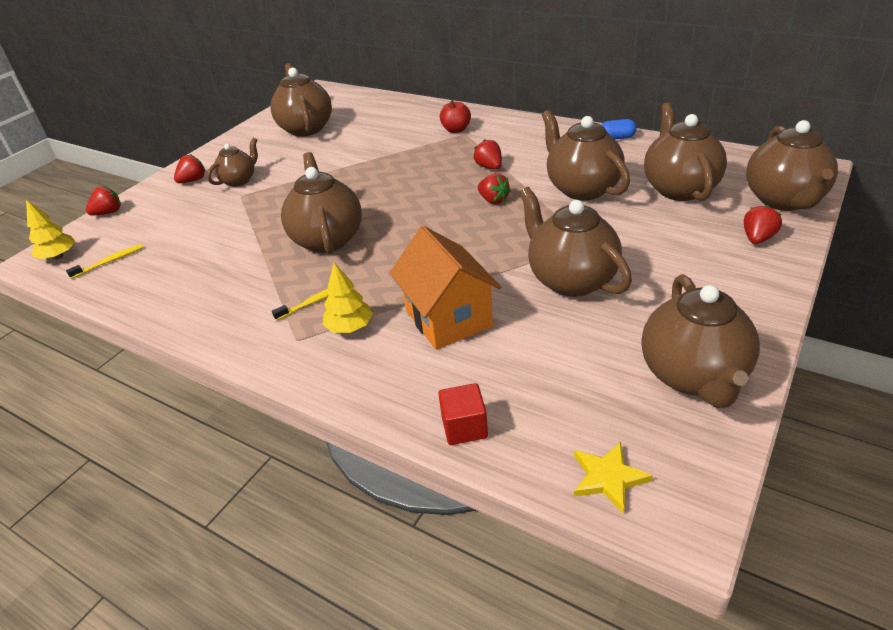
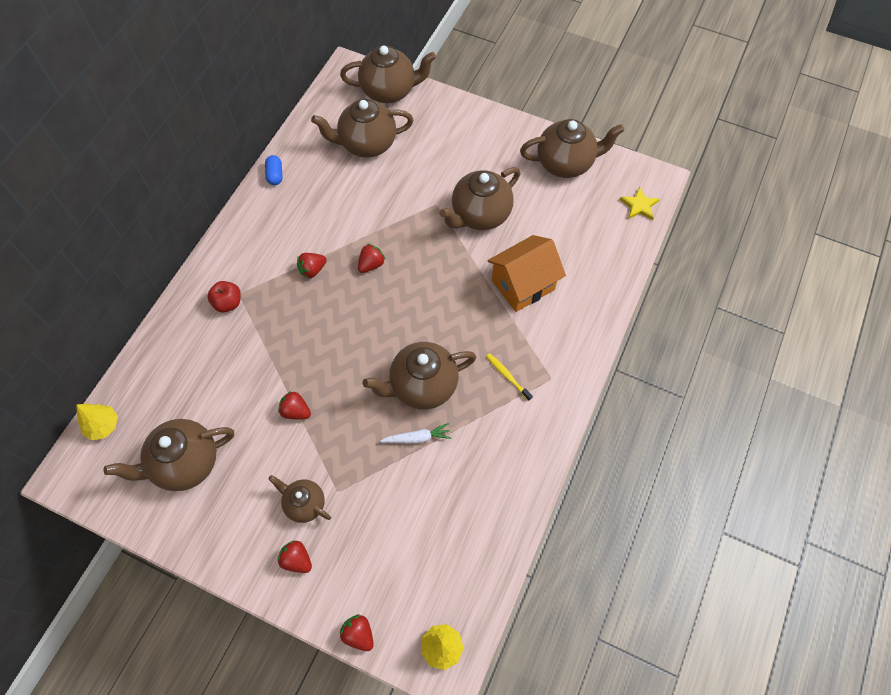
camera: 100 degrees left, 25 degrees up
yellow toothbrush [66,244,143,279] -> none
yellow tree [323,262,373,333] -> yellow tree moved to [77,404,118,440]
red cube [438,383,488,445] -> none
brown teapot [542,110,630,201] -> none
red strawberry [744,205,782,244] -> red strawberry moved to [278,391,311,419]
none -> white carrot [380,423,451,444]

